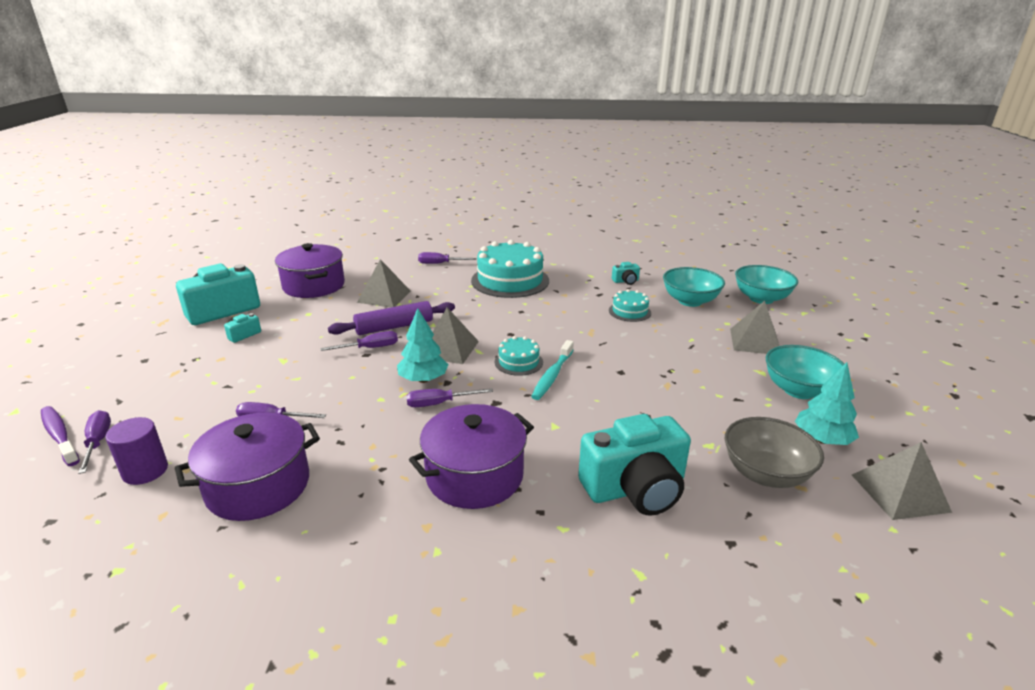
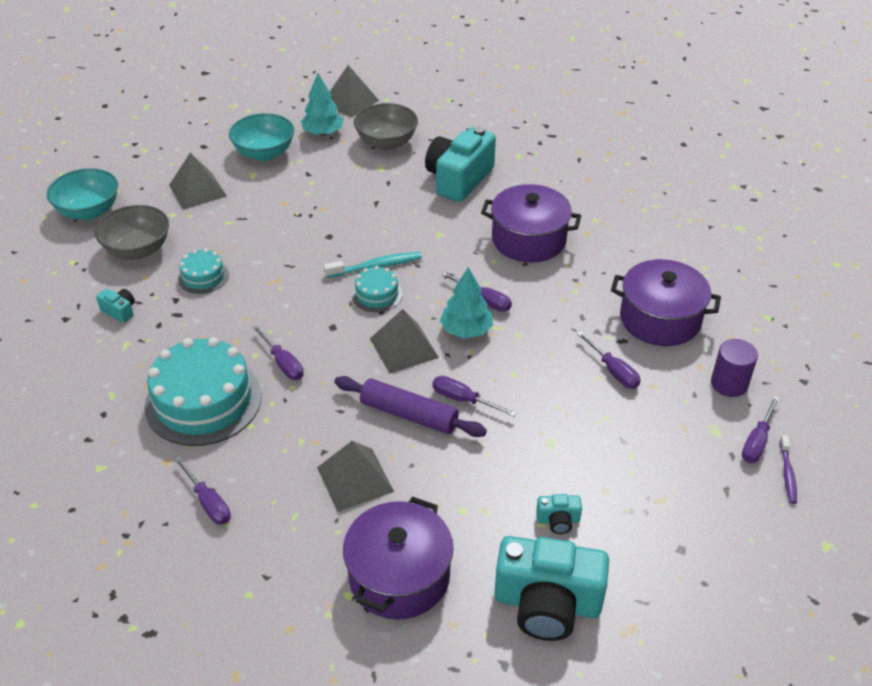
camera: 130 degrees left, 15 degrees up
purple toothbrush [41,406,80,466] -> purple toothbrush [780,435,797,504], size x0.66
turquoise camera [578,414,691,516] -> turquoise camera turned 90 degrees counterclockwise [425,126,496,202]
turquoise bowl [663,267,725,307] -> grey bowl [95,205,169,260]
none -> purple screwdriver [252,325,304,380]

